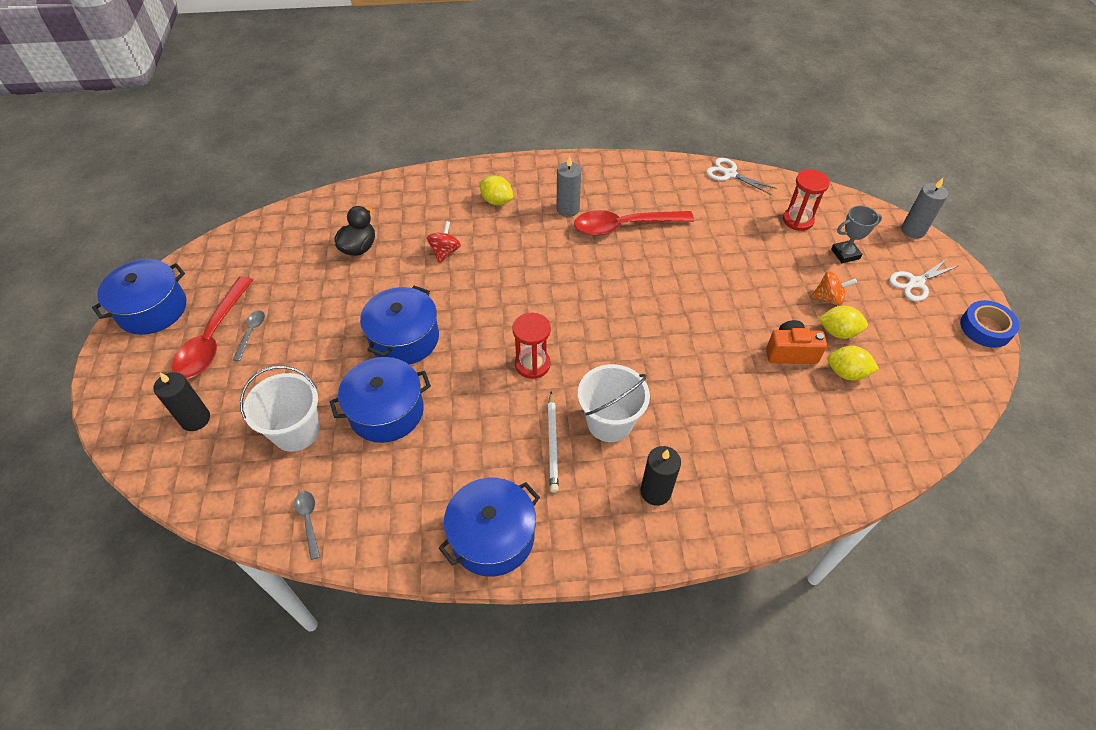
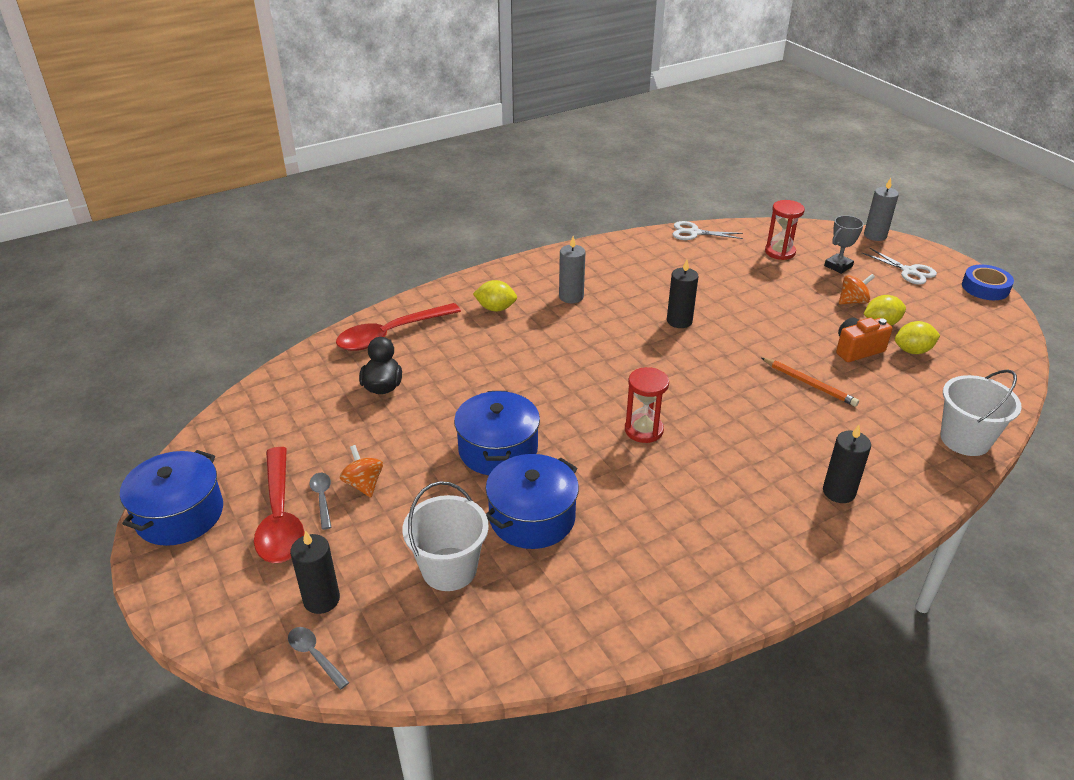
camera: 25 degrees left, 15 degrees down
grey spoon [294,491,320,560] -> grey spoon moved to [288,627,349,690]
red spinning top [427,221,461,263] -> none
blue pot [439,478,540,577] -> none
white pencil [548,391,559,493] -> none
red spoon [574,210,694,236] -> red spoon moved to [336,303,461,351]
white bucket [578,364,650,442] -> white bucket moved to [940,369,1022,456]
white scissors [889,258,960,302] -> white scissors turned 75 degrees counterclockwise [862,248,937,285]
none -> orange spinning top [340,445,383,497]
none -> black candle [667,260,699,328]
none -> orange pencil [762,358,859,407]

